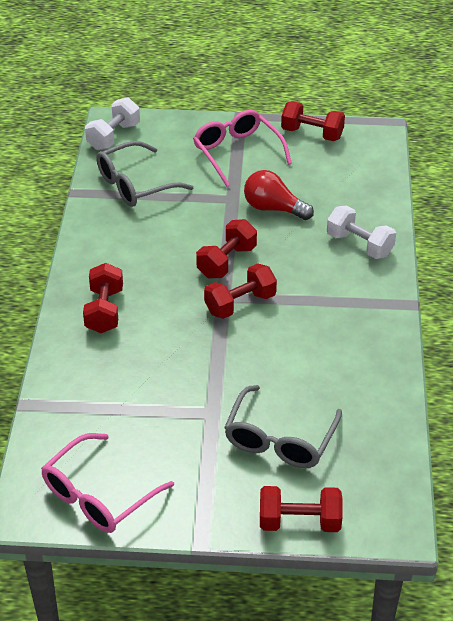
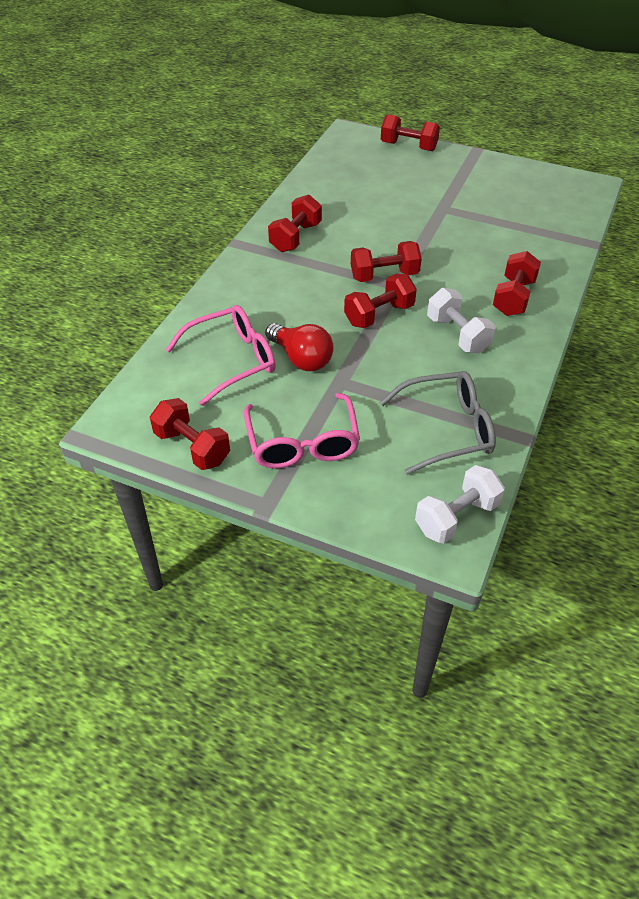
camera: 160 degrees left, 5 degrees up
pink glasses [41,433,174,533] -> pink glasses moved to [166,305,276,406]
grey glasses [224,385,342,468] -> none
white dumbbell [327,206,396,259] -> white dumbbell moved to [427,288,495,353]
none -> red dumbbell [268,195,322,252]

